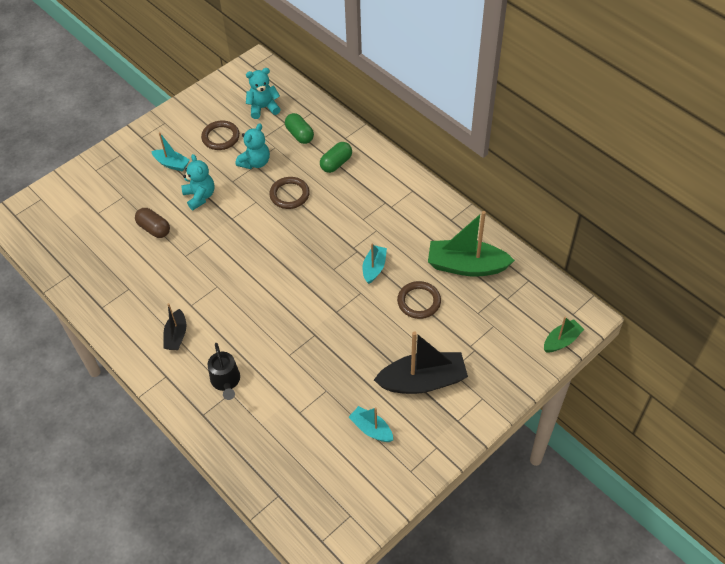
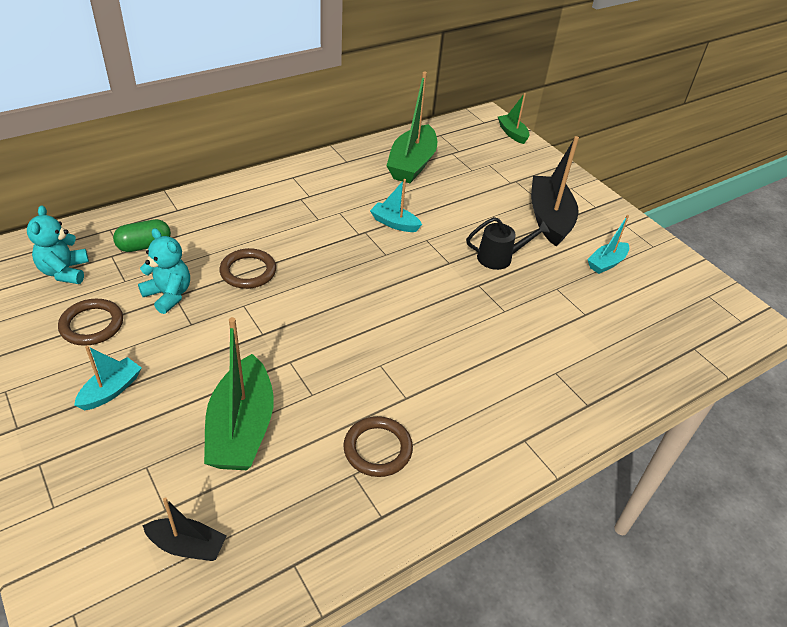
camera: 85 degrees left, 10 degrees down
brown capsule [135,208,170,238] -> green boat [204,317,274,470]
black boat [163,303,186,350] -> black boat moved to [142,497,227,561]
turquoise teddy bear [181,154,214,210] -> none
black watering can [207,343,240,400] -> black watering can moved to [466,217,550,270]
green capsule [320,142,352,173] -> none
brown ring [397,281,441,319] -> brown ring moved to [343,416,413,477]

